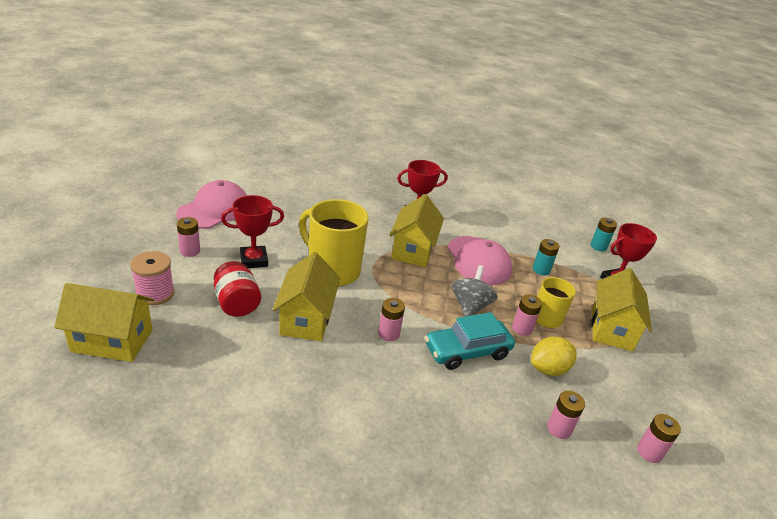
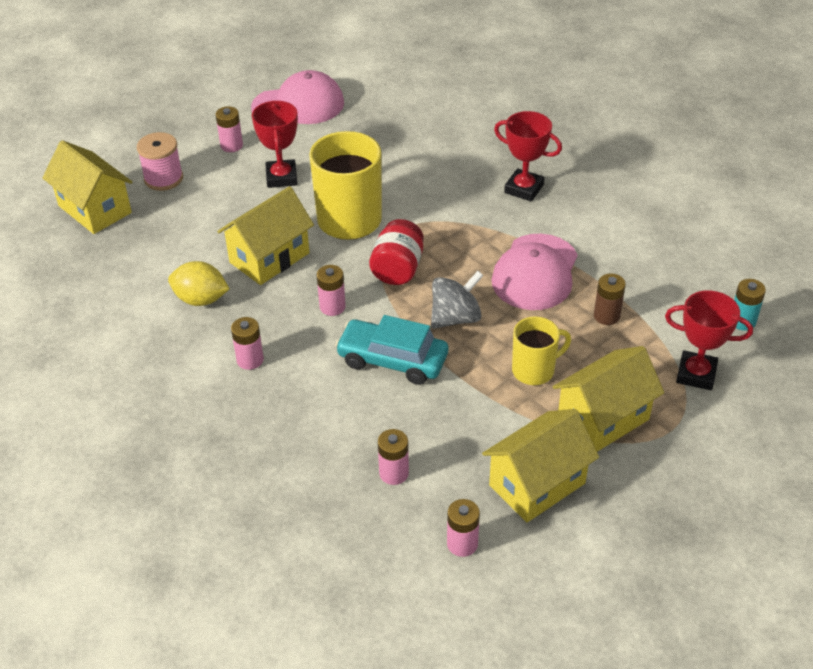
camera: 45 degrees right, 10 degrees up
red jar [214,261,261,317] -> red jar moved to [369,219,424,285]
red trophy [221,195,284,268] -> red trophy turned 60 degrees clockwise [252,101,298,188]
yellow house [389,194,444,267] -> yellow house moved to [482,409,599,522]
pink battery [512,295,542,336] -> pink battery moved to [231,317,264,370]
yellow lemon [531,336,577,376] -> yellow lemon moved to [168,261,230,306]
turquoise battery [533,239,559,276] -> brown battery [594,273,626,325]

